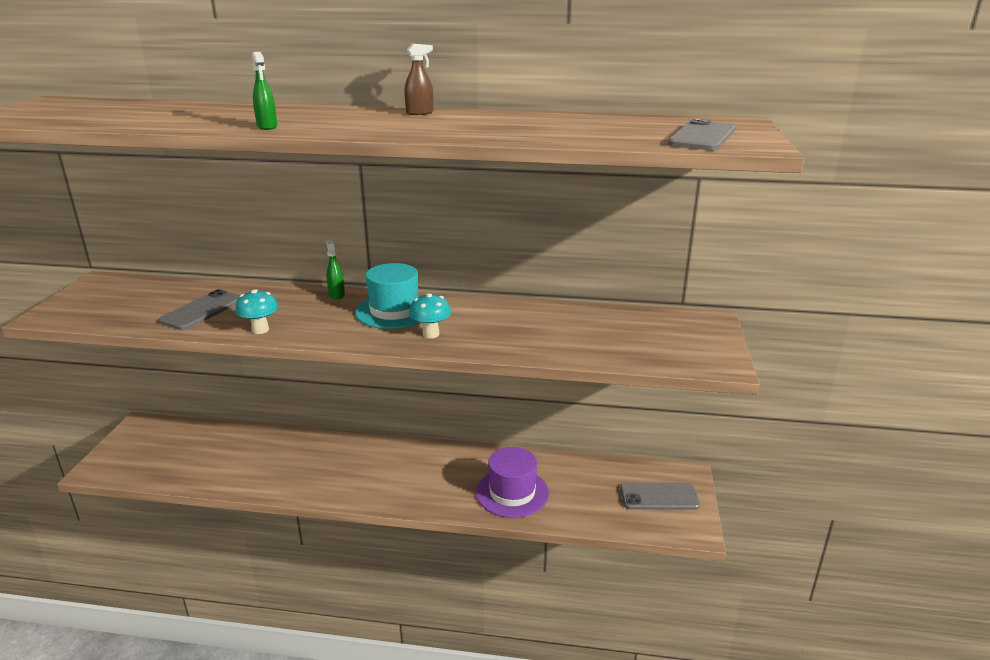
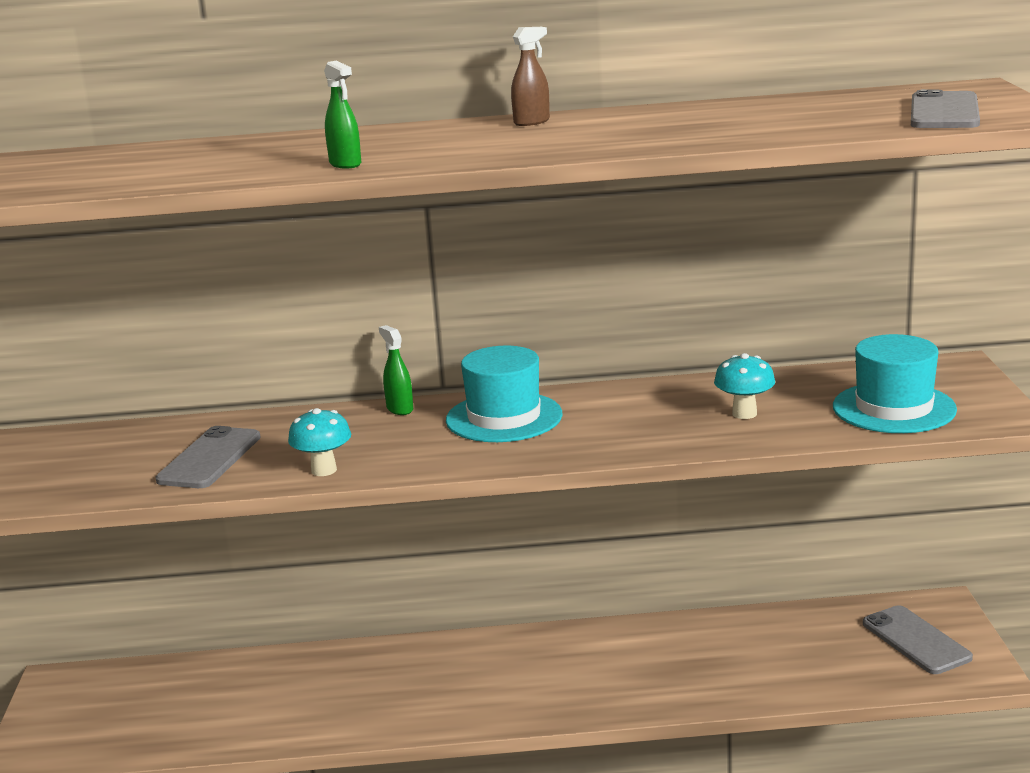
camera: 10 degrees left, 5 degrees down
turquoise mushroom [409,293,451,338] -> turquoise mushroom moved to [714,353,775,419]
purple hat [476,447,549,518] -> none
grey phone [620,483,700,510] -> grey phone turned 75 degrees clockwise [863,605,973,674]
none -> turquoise hat [833,334,957,433]

